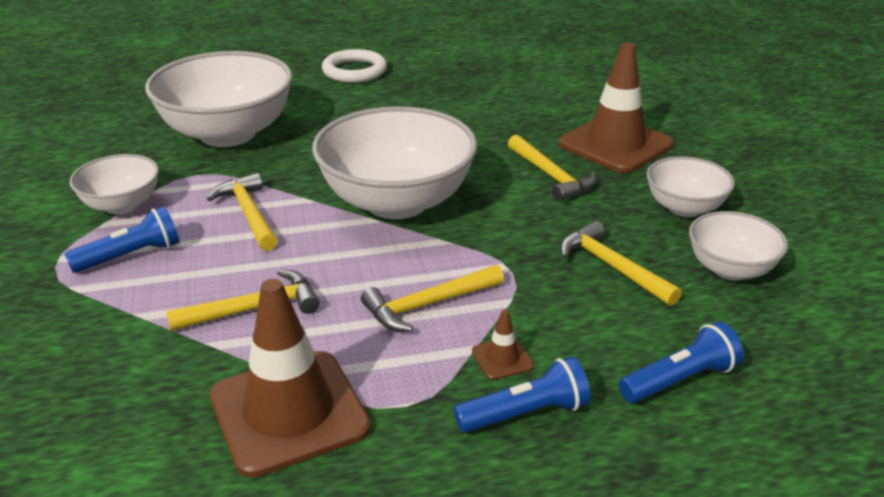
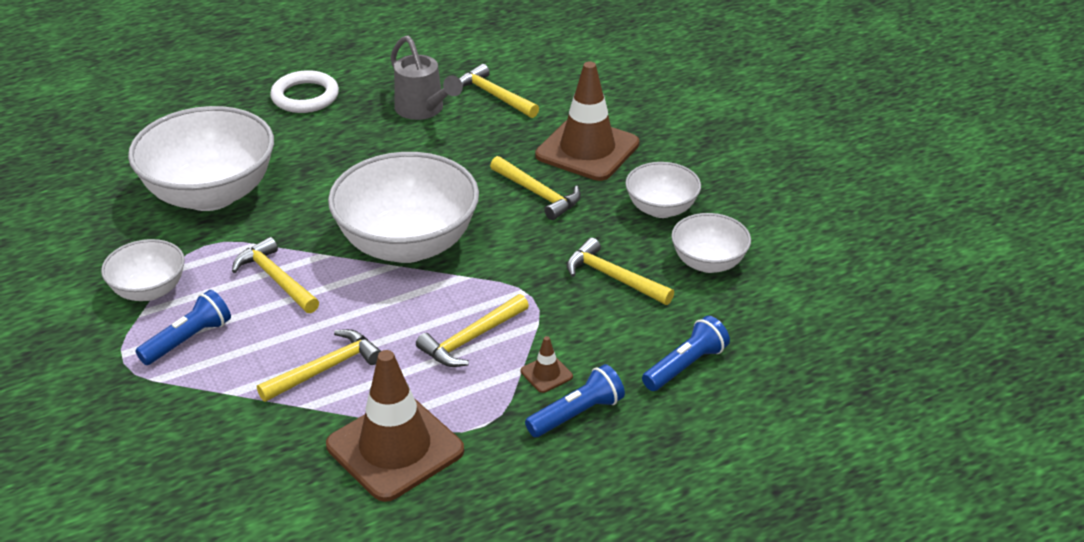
camera: 15 degrees left, 5 degrees up
none -> grey watering can [390,36,463,120]
none -> yellow hammer [460,64,539,118]

